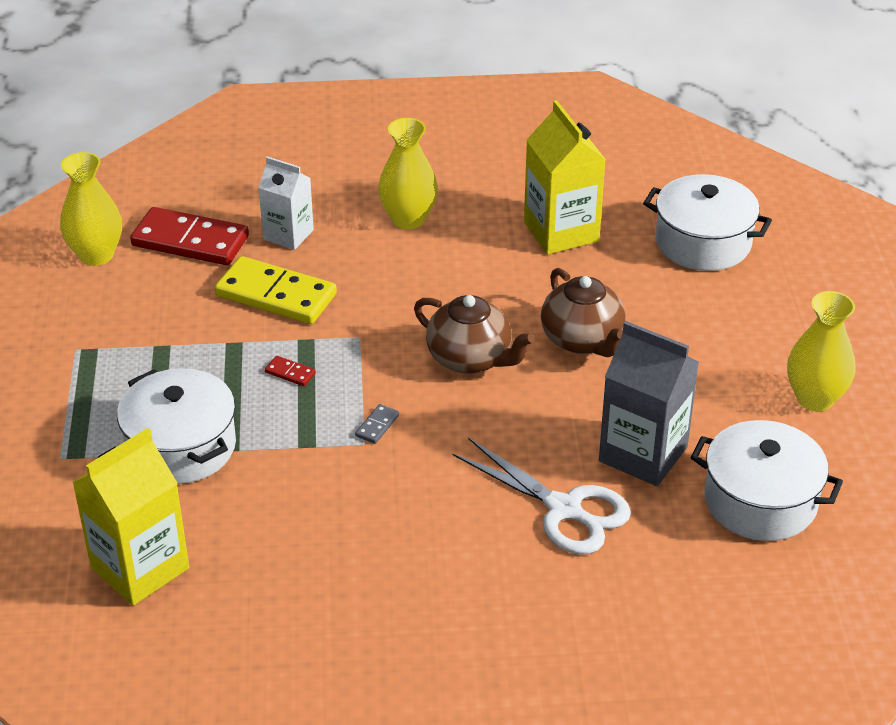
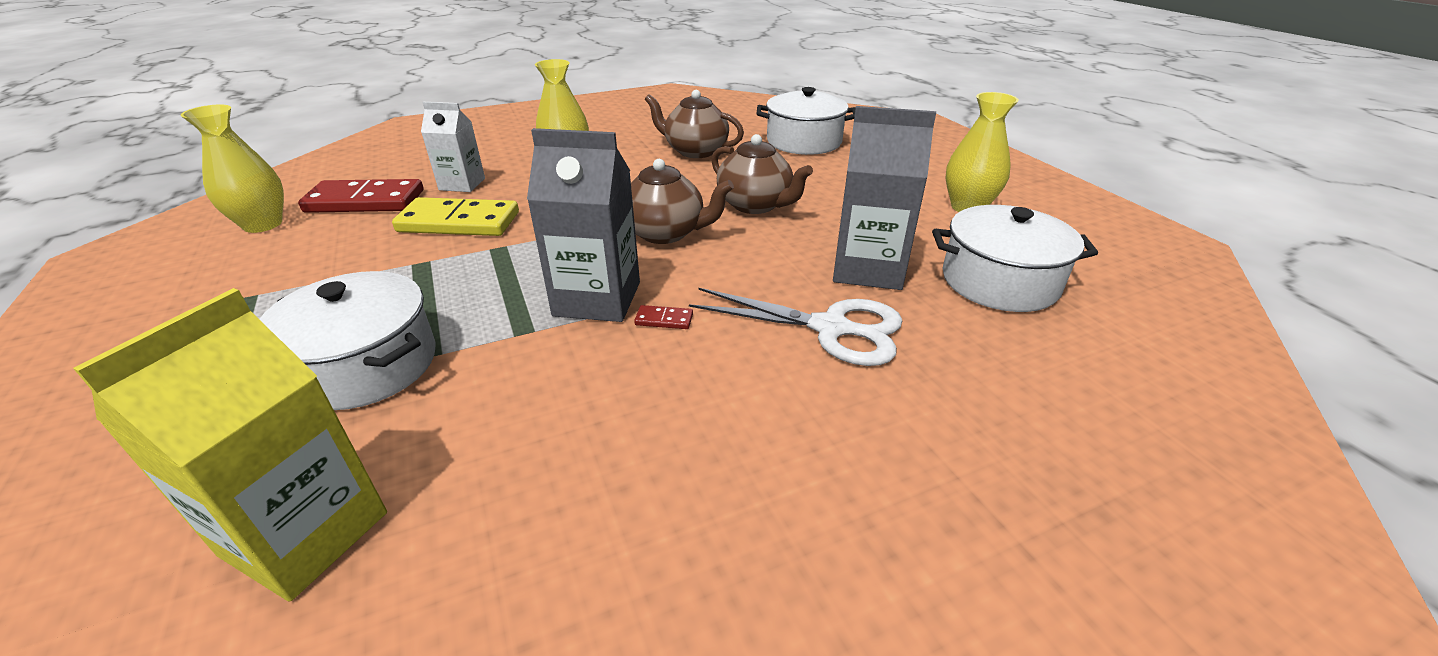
camera: 20 degrees left, 5 degrees down
red domino [265,356,316,386] -> red domino moved to [634,305,693,329]
grey domino [355,404,399,444] -> grey carton [527,128,640,322]
yellow carton [524,100,606,254] -> brown teapot [645,90,744,158]

